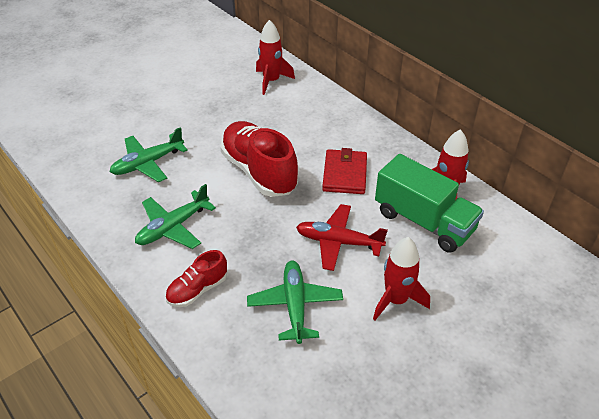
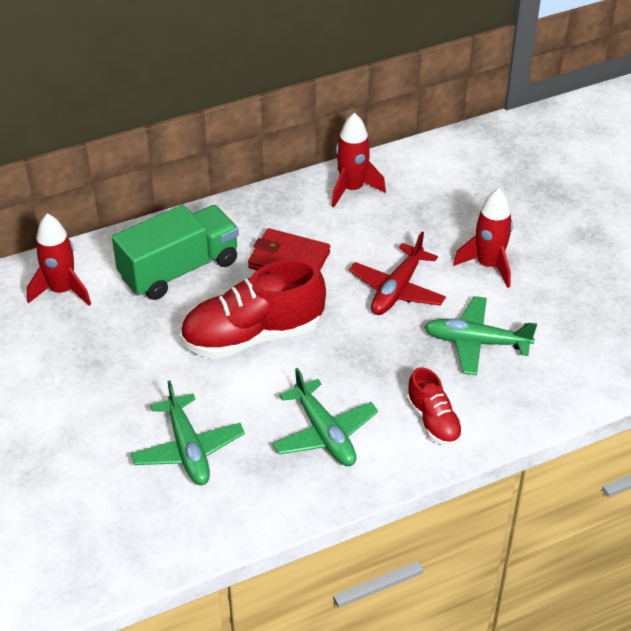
camera: 75 degrees left, 0 degrees up
green truck [375,154,484,253] -> green truck moved to [112,205,239,300]

